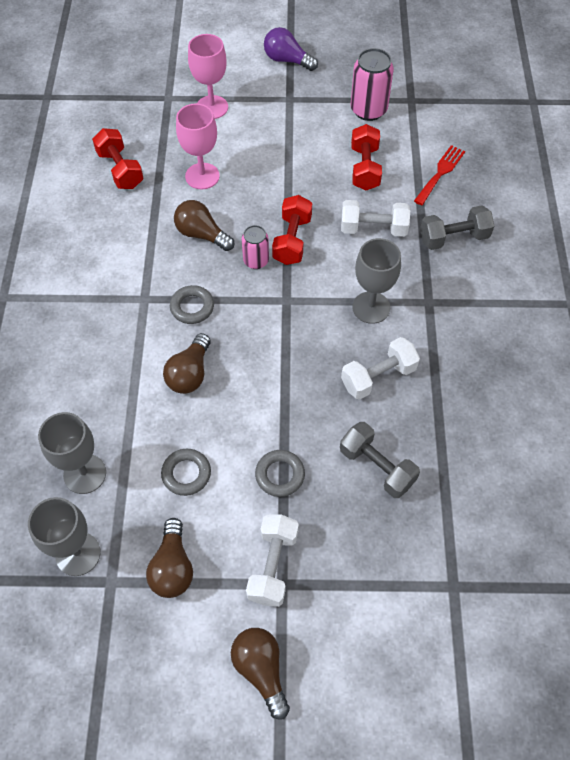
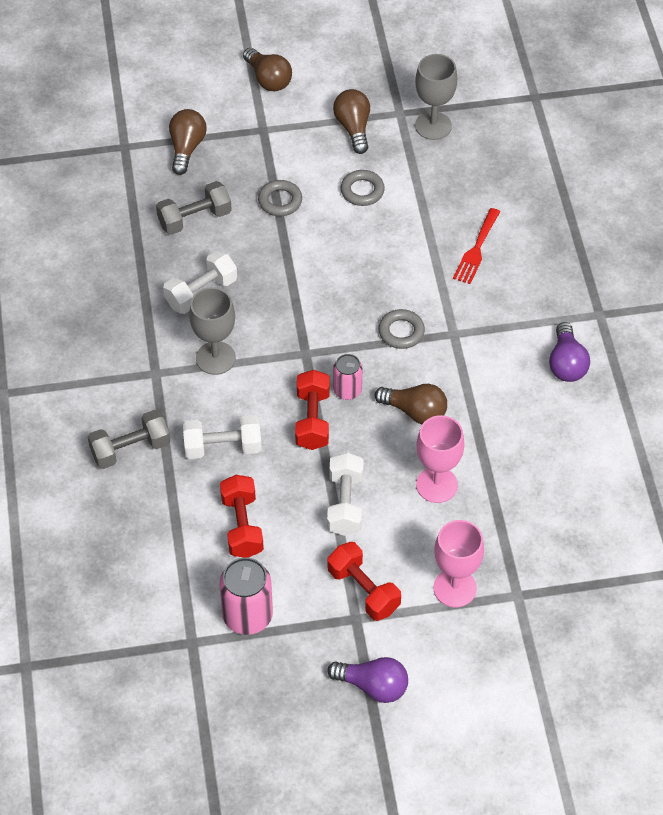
camera: 170 degrees right, 5 degrees down
grey goblet [38,412,106,494] -> none
red dumbbell [92,128,143,189] -> red dumbbell moved to [327,542,401,621]
brown light bulb [163,333,211,394] -> brown light bulb moved to [169,109,207,175]
white dumbbell [246,515,299,607] -> white dumbbell moved to [327,452,364,536]
grey dumbbell [340,422,420,498] -> grey dumbbell turned 60 degrees counterclockwise [156,181,232,235]
red fork [414,145,465,205] -> red fork moved to [453,208,500,284]
none -> purple light bulb [549,322,590,382]

